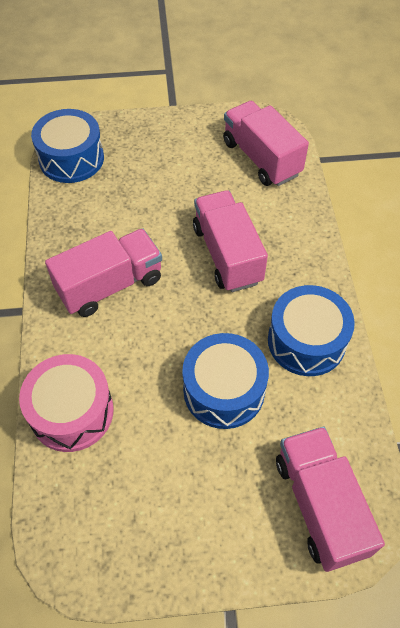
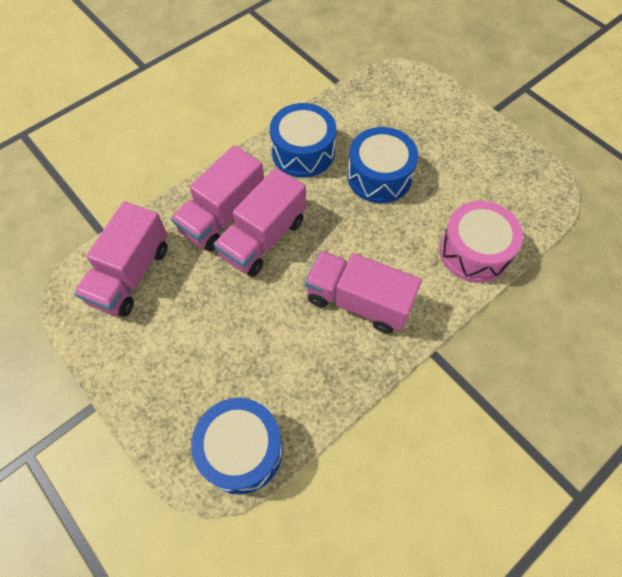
camera: 125 degrees left, 5 degrees up
pink truck [276,427,385,572] -> pink truck moved to [171,145,264,251]

